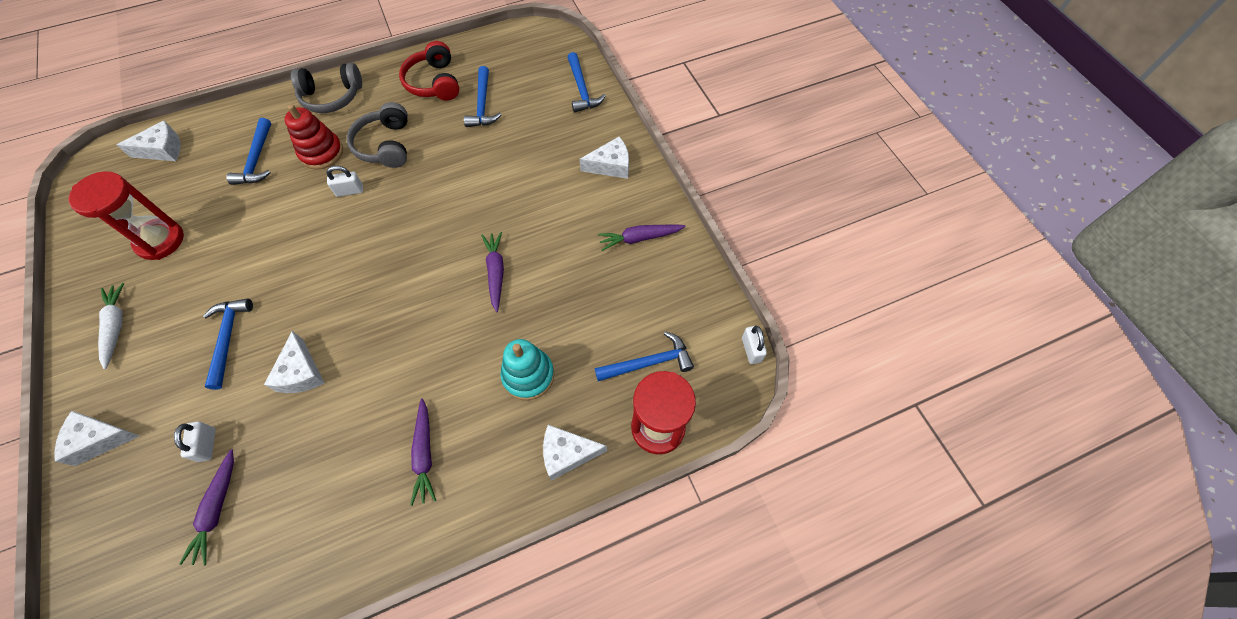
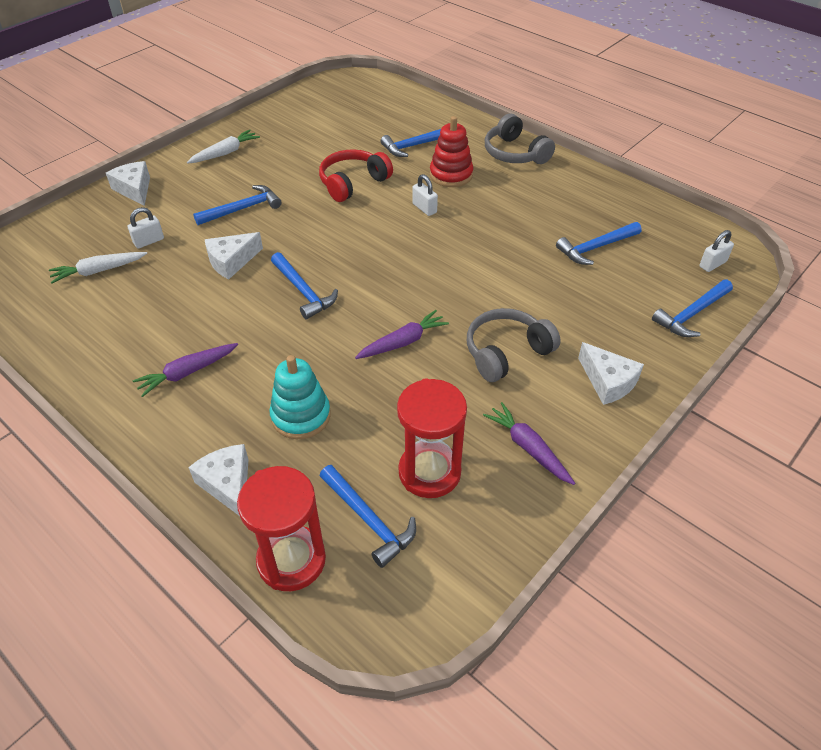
camera: 65 degrees right, 15 degrees down
red hourglass [68,171,184,260] -> red hourglass moved to [397,378,467,498]
white cheese [117,121,181,161] -> none
purple carrot [180,449,234,566] -> white carrot [49,252,147,283]
grey headphones [347,102,408,168] -> grey headphones moved to [467,308,561,382]
red headphones [399,41,459,101] -> red headphones moved to [319,149,393,202]
white padlock [742,325,767,364] -> white padlock moved to [699,230,734,272]
none -> blue hammer [271,252,338,319]

